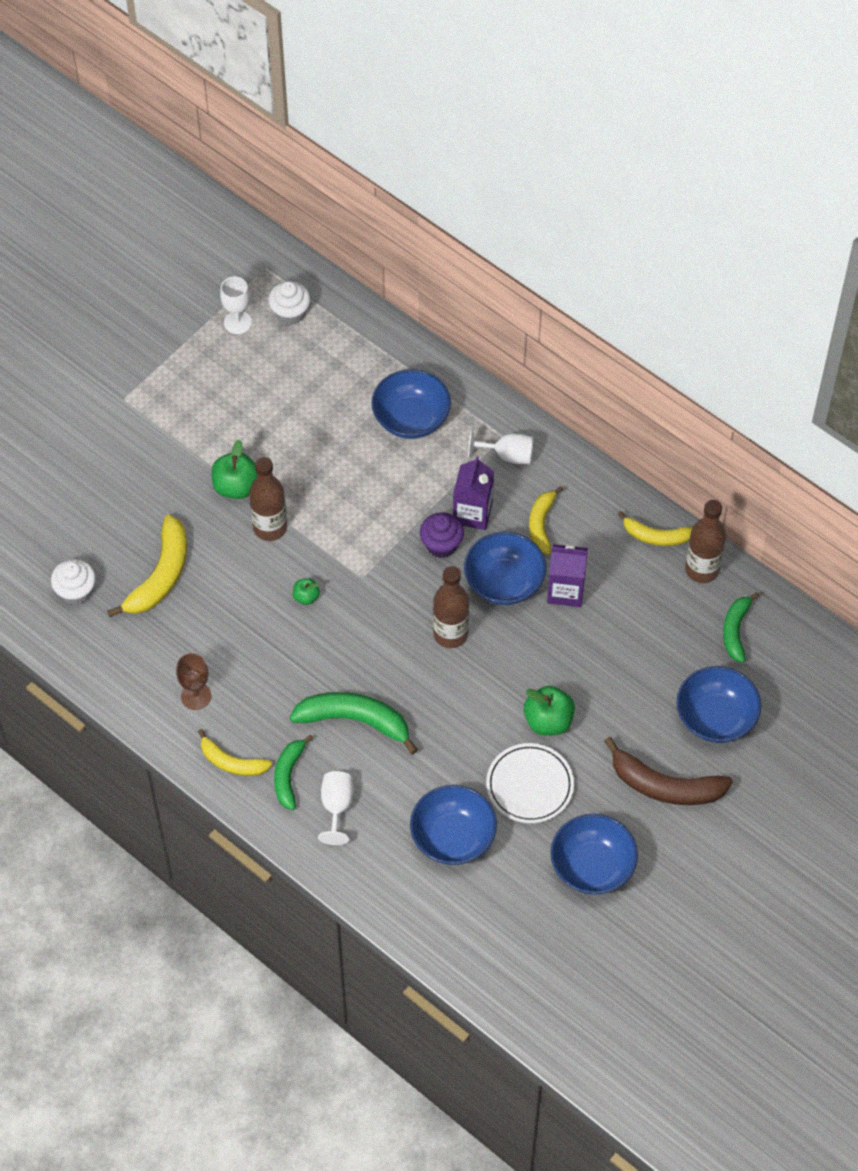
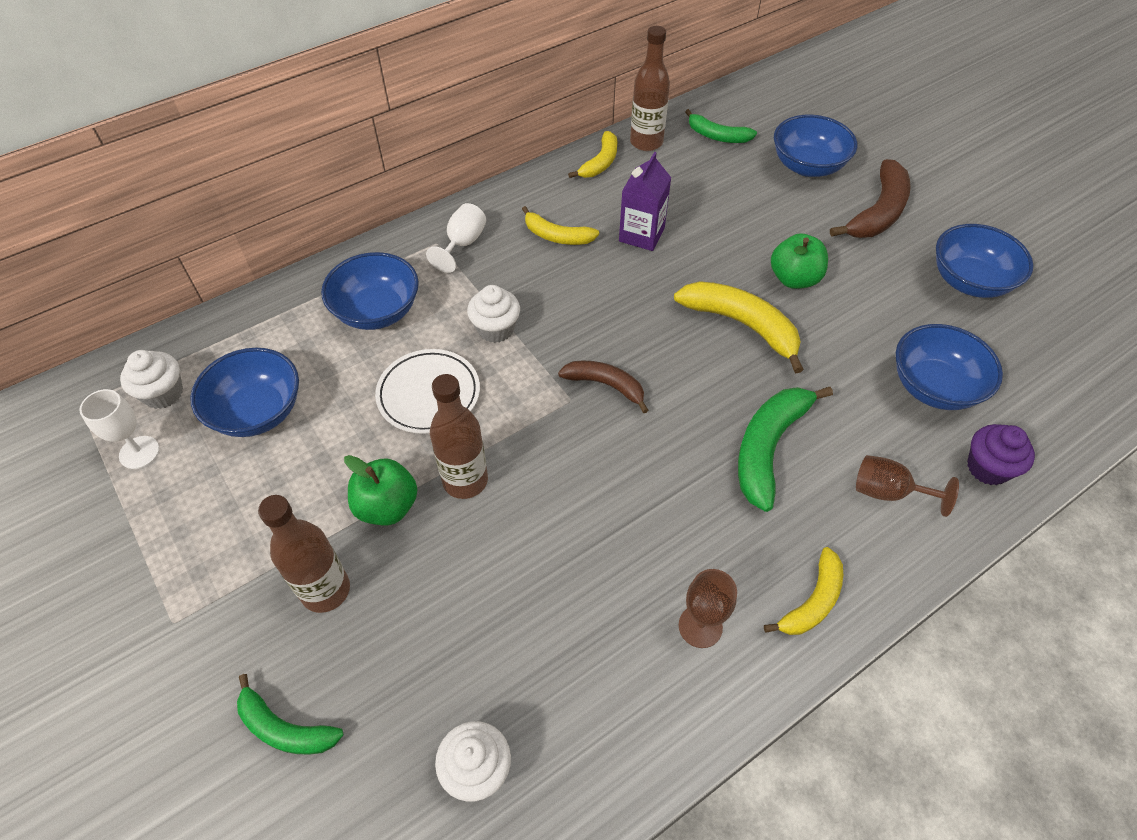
camera: 75 degrees left, 5 degrees down
yellow banana [107,514,187,617] -> yellow banana moved to [674,281,804,373]
green banana [274,735,313,810] -> green banana moved to [237,674,343,755]
green apple [292,578,320,605] -> none
white goblet [318,771,353,845] -> brown goblet [856,455,959,517]
purple cupcake [420,512,464,558] -> purple cupcake moved to [967,424,1035,485]
brown bottle [433,566,469,648] -> brown bottle moved to [258,495,350,613]
purple carton [453,456,494,530] -> none
blue bowl [464,532,546,605] -> blue bowl moved to [190,348,299,437]
white plate [486,743,574,823] -> white plate moved to [375,349,480,434]
none -> white cupcake [467,285,520,343]
none -> brown banana [558,361,649,413]

